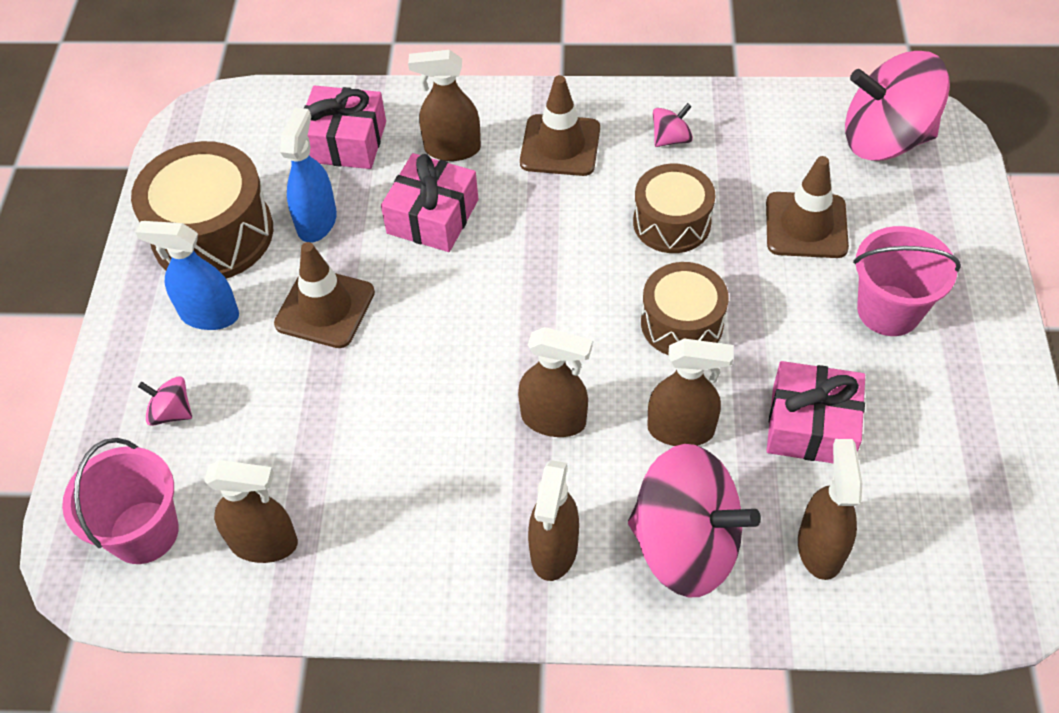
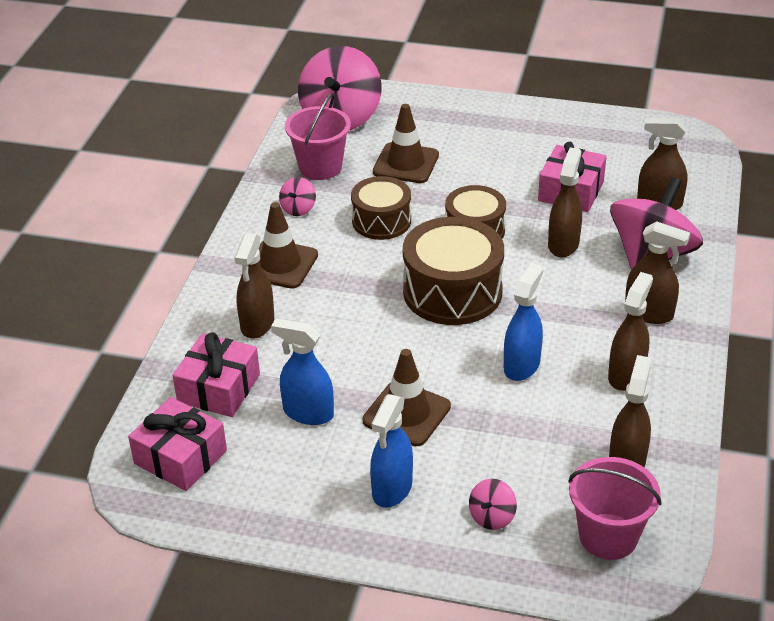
camera: 80 degrees left, 15 degrees down
brown drum [131,141,273,279] -> brown drum moved to [403,217,504,325]
pink gift [381,153,478,252] -> pink gift moved to [128,397,227,491]
brown spray bottle [518,327,593,437] -> brown spray bottle moved to [608,272,653,391]
pink spinning top [653,103,693,147] -> pink spinning top turned 135 degrees counterclockwise [279,177,316,216]
pink bucket [853,226,961,336] -> pink bucket moved to [285,93,351,180]
none -> blue spray bottle [504,263,543,381]

